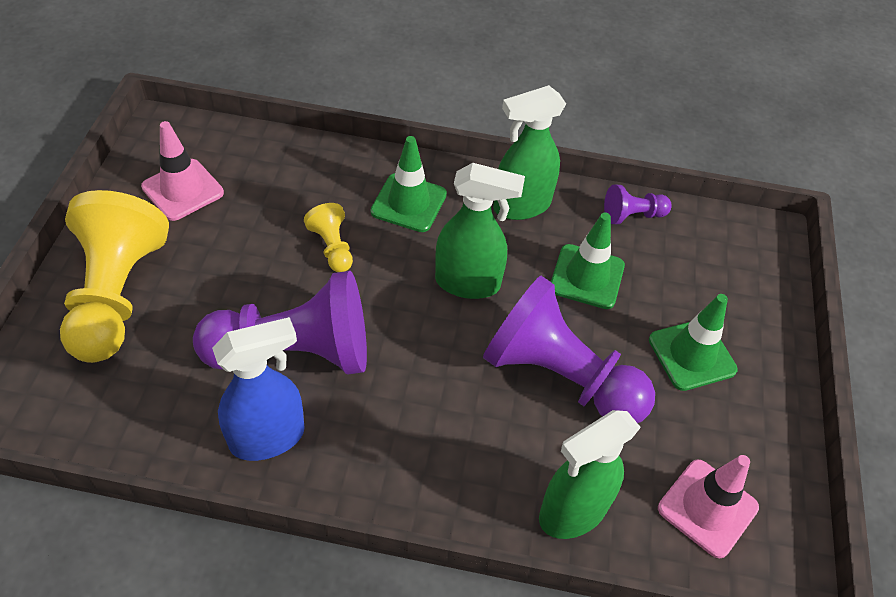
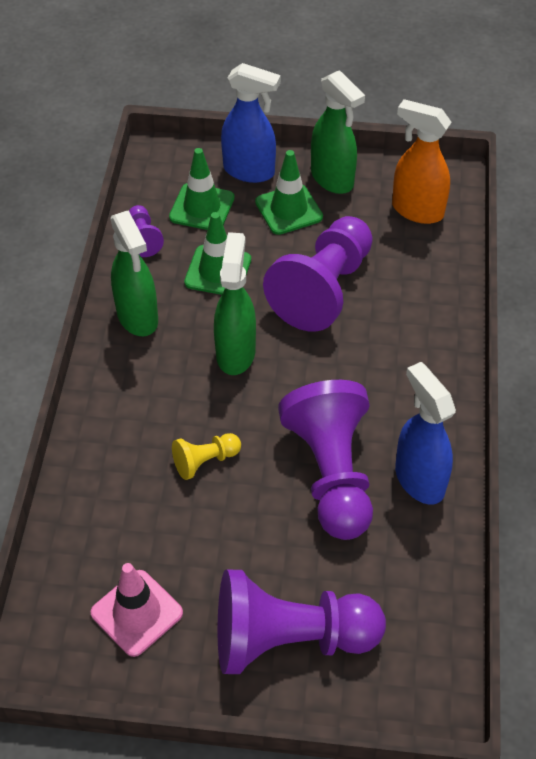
camera: 90 degrees left, 0 degrees up
yellow pawn [60,190,169,363] -> purple pawn [218,570,386,674]
green traffic cone [371,136,447,232] -> green traffic cone moved to [169,148,234,230]
green spray bottle [539,410,641,539] -> green spray bottle moved to [311,70,365,194]
pink traffic cone [658,455,759,558] -> orange spray bottle [392,99,452,224]
none -> blue spray bottle [221,63,281,183]

